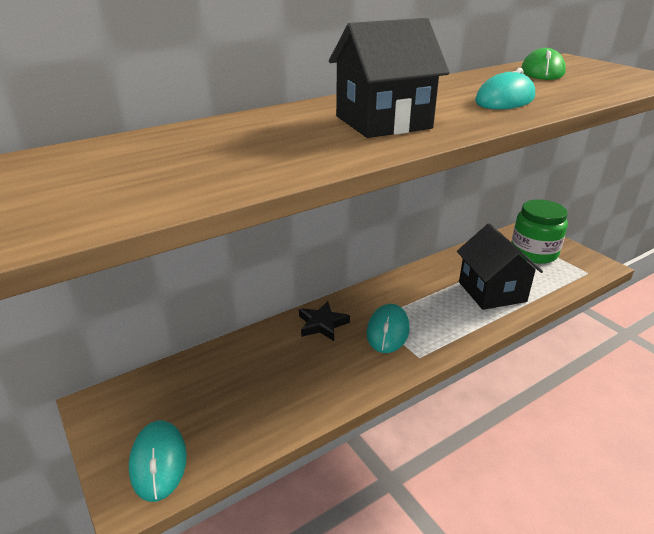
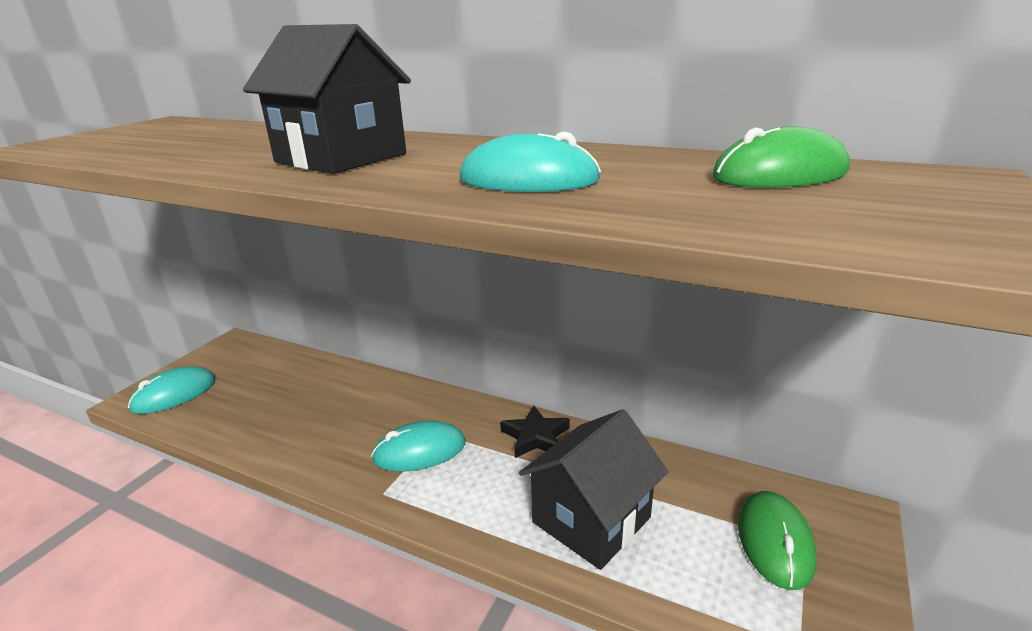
camera: 60 degrees right, 5 degrees down
black star [299,301,350,341] -> black star moved to [500,405,570,458]
green jar [511,199,568,264] -> green mouse [738,491,816,590]

